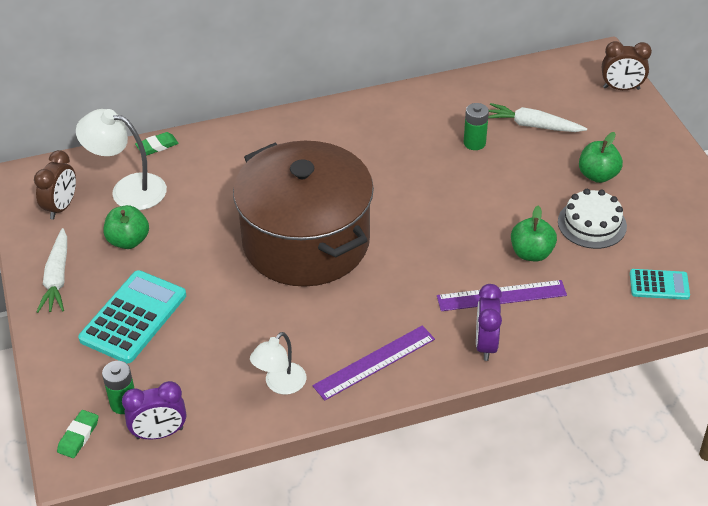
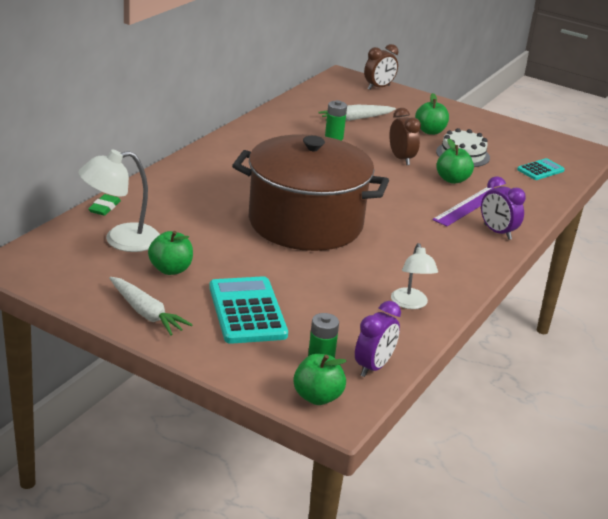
camera: 45 degrees left, 15 degrees down
brown clock [34,150,76,220] -> brown clock moved to [389,108,421,165]
green eraser [57,410,99,458] -> green apple [293,354,347,405]
purple ruler [312,326,435,401] -> none

